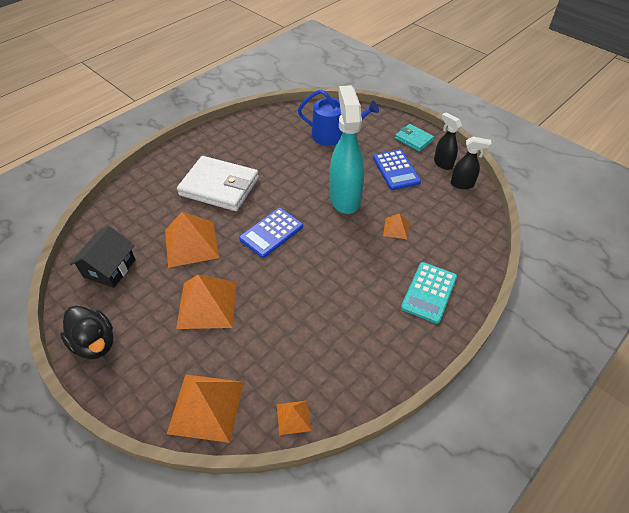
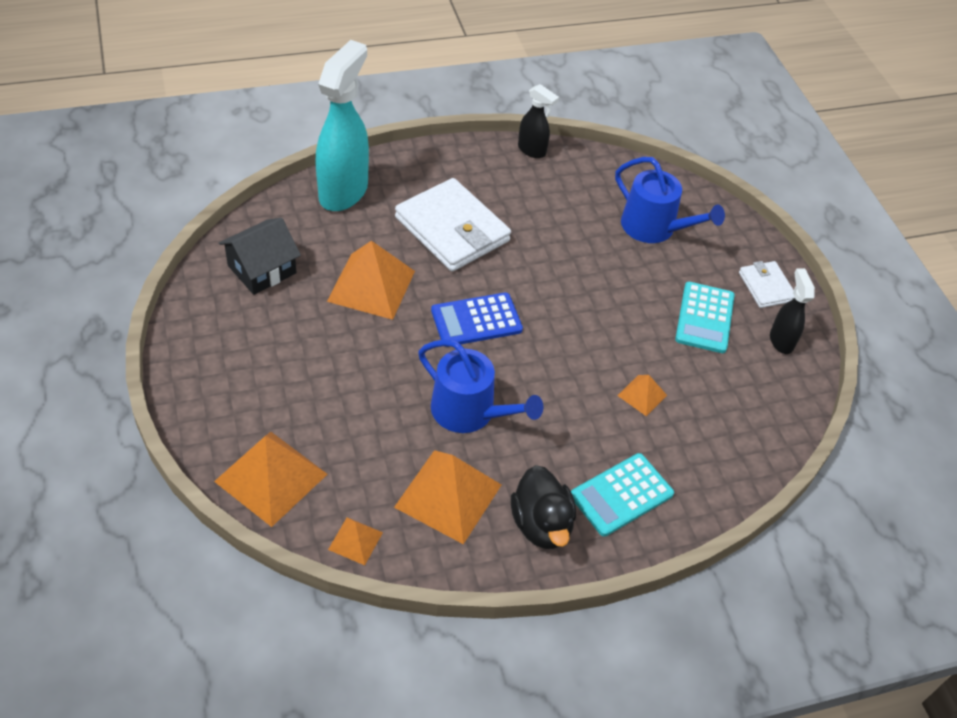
camera: 25 degrees right, 0 degrees up
black duck [60,306,114,359] -> black duck moved to [511,465,576,549]
orange pyramid [176,274,237,329] -> orange pyramid moved to [394,450,501,544]
turquoise spray bottle [330,85,364,214] -> turquoise spray bottle moved to [315,40,369,211]
blue calculator [373,149,421,190] -> turquoise calculator [675,282,734,353]
turquoise wallet [395,124,434,152] -> white wallet [739,261,795,308]
black spray bottle [451,137,491,189] -> black spray bottle moved to [518,84,559,158]
none -> blue watering can [418,339,543,433]

